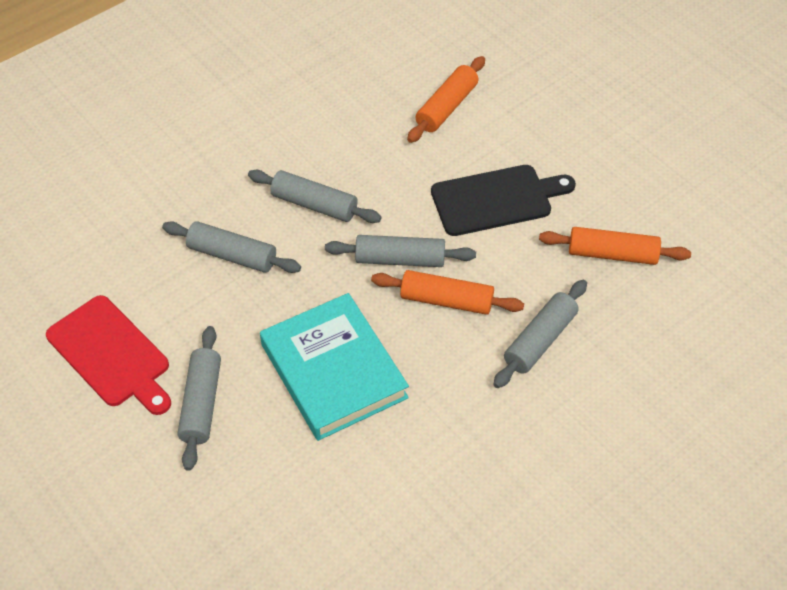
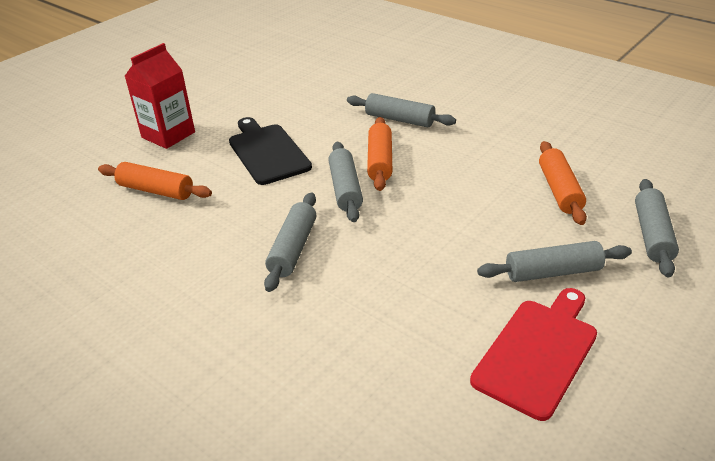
camera: 100 degrees left, 15 degrees down
grey rolling pin [162,221,301,273] -> grey rolling pin moved to [635,179,679,277]
turquoise book [260,293,409,441] -> none
orange rolling pin [539,227,691,265] -> orange rolling pin moved to [539,141,587,225]
none -> red carton [125,43,195,149]

